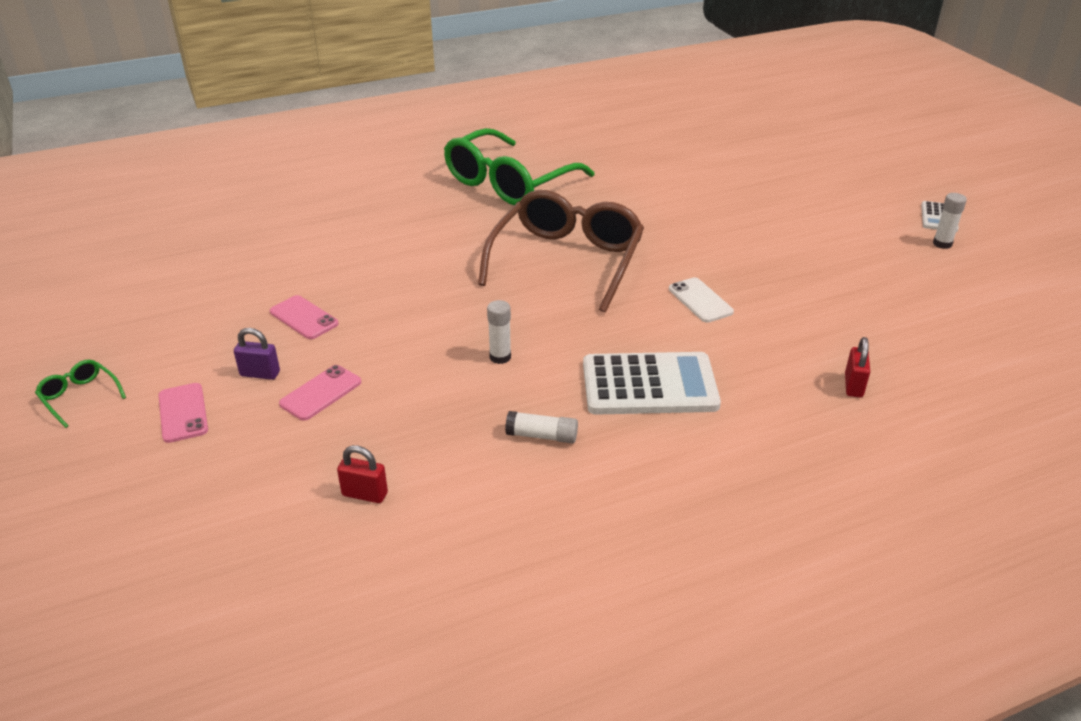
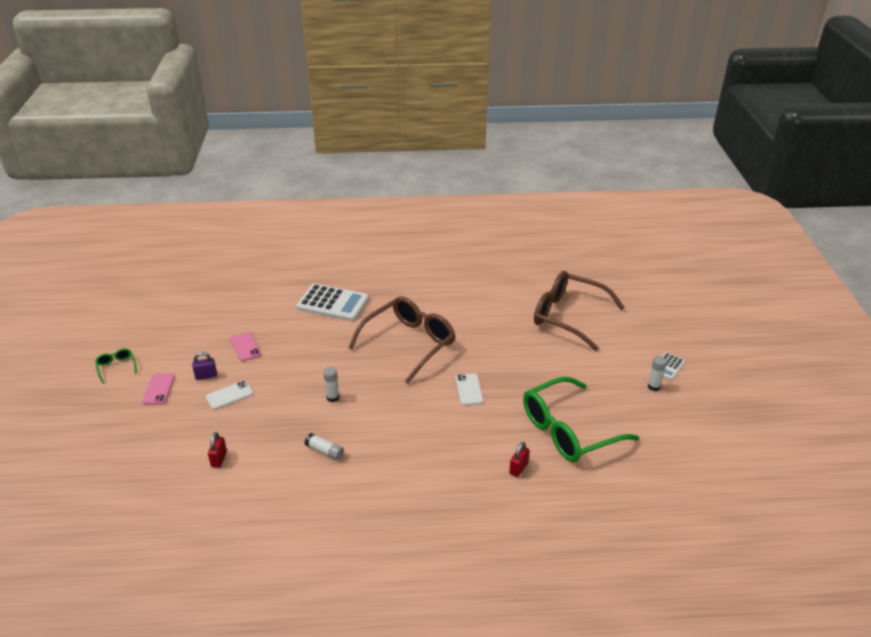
camera: 20 degrees right, 0 degrees up
purple padlock [234,328,280,380] -> purple padlock turned 45 degrees counterclockwise [192,352,217,380]
pink phone [279,365,361,421] -> white phone [206,381,253,410]
red padlock [337,445,388,503] -> red padlock turned 60 degrees clockwise [208,432,227,468]
green glasses [444,128,595,205] -> green glasses moved to [523,377,639,462]
white calculator [583,352,721,415] -> white calculator moved to [296,284,369,321]
none -> brown glasses [534,271,625,351]

